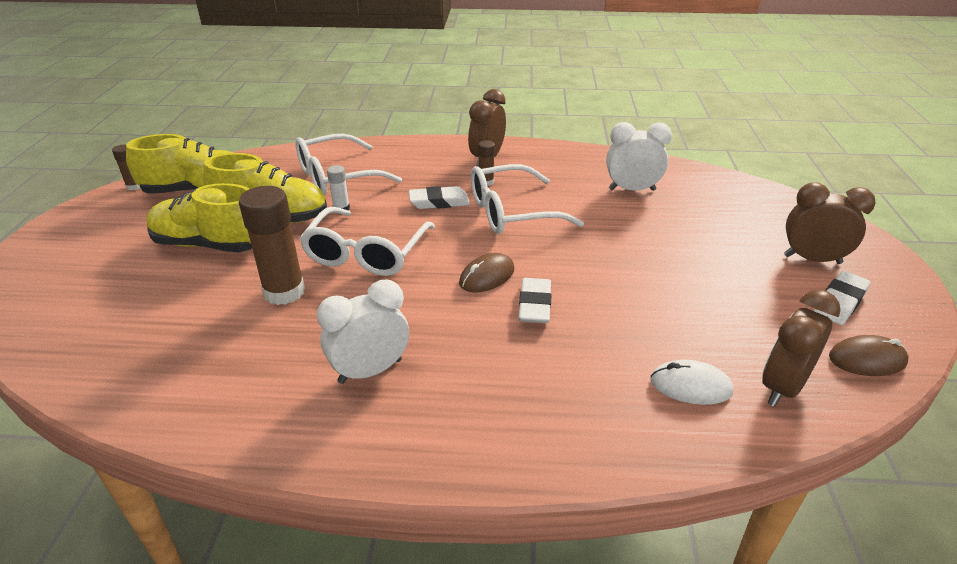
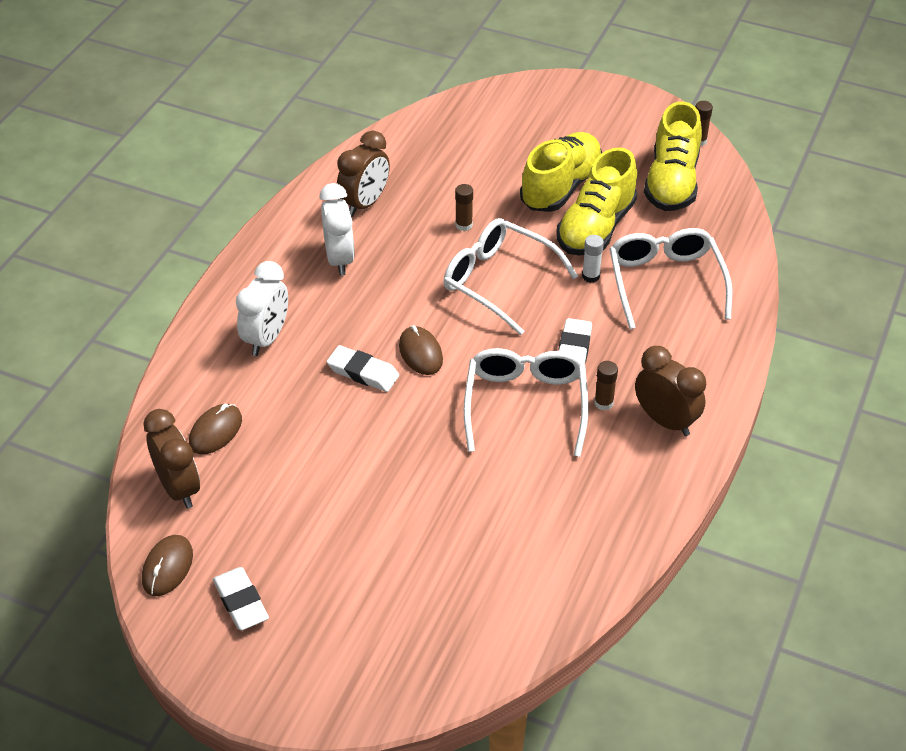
camera: 110 degrees right, 10 degrees up
brown glue stick [239,186,305,305] -> brown glue stick [455,184,473,231], size x0.48
white clock [606,122,672,191] -> white clock moved to [236,261,288,356]
white mouse [650,360,733,405] -> brown mouse [189,404,242,454]
brown clock [784,182,876,264] -> brown clock moved to [337,131,390,217]

